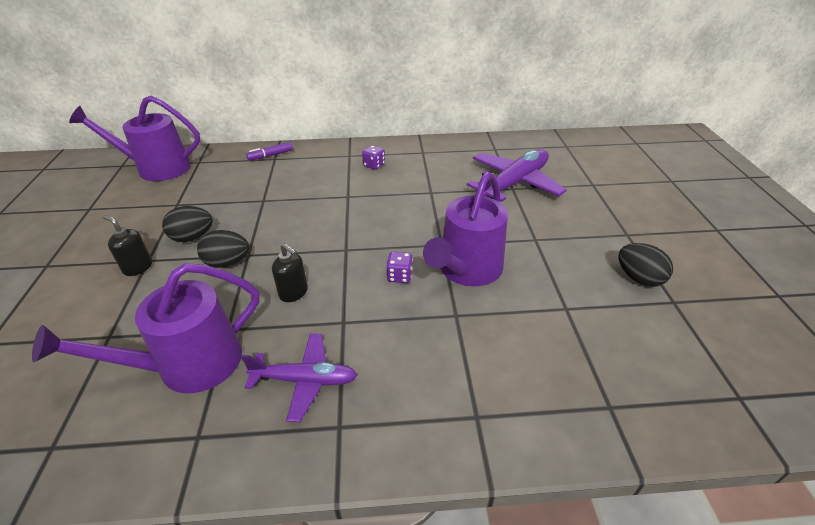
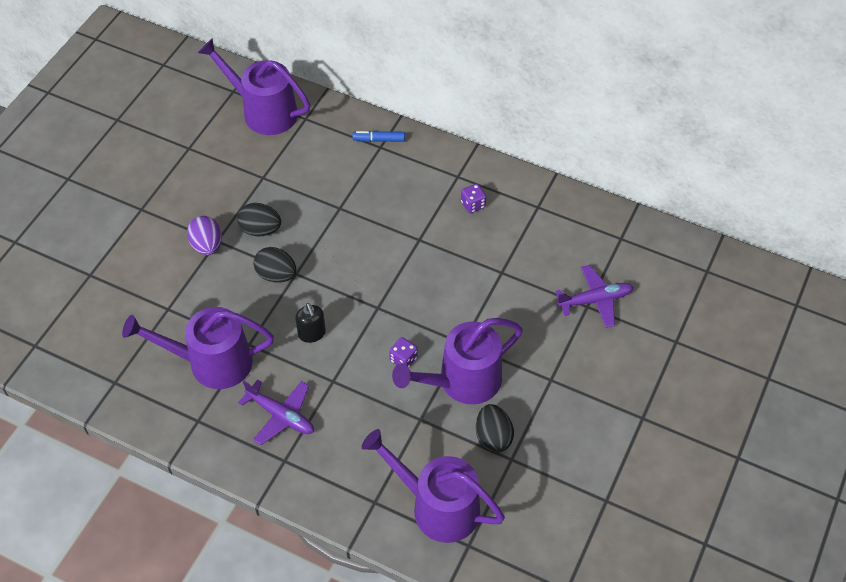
camera: 30 degrees right, 15 degrees up
black soap dispenser [103,215,152,276] -> purple egg [187,216,222,255]
purple marker [246,142,293,161] -> blue marker [353,131,405,142]
purple plane [467,149,567,202] -> purple plane [555,265,633,328], size x0.63
black egg [618,243,673,287] -> black egg moved to [476,404,514,453]
none -> purple watering can [362,429,505,543]

